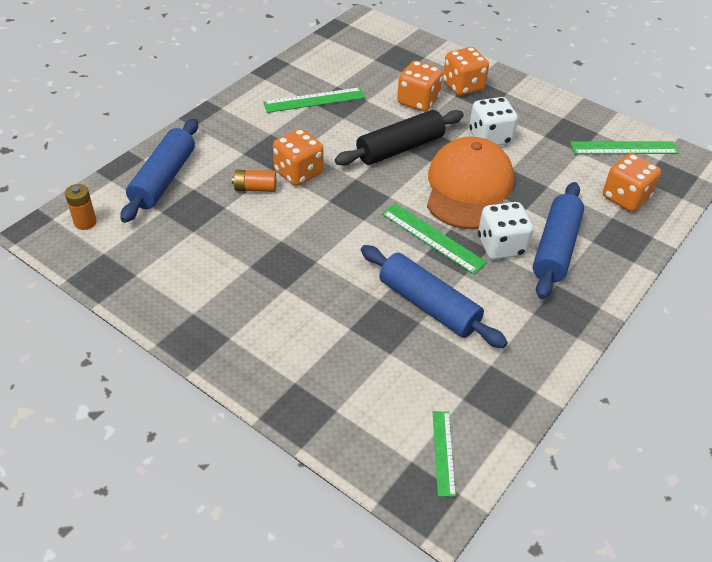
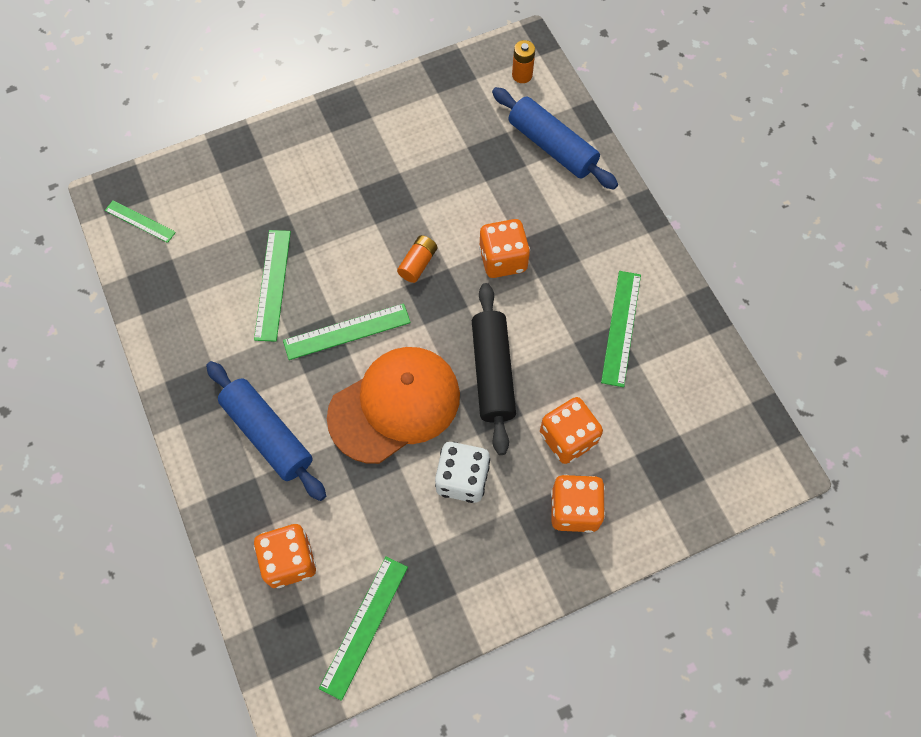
camera: 120 degrees right, 20 degrees up
orange battery [232,170,276,192] -> orange battery moved to [397,235,437,283]
blue rolling pin [361,245,508,348] -> green ruler [254,230,291,342]
orange cap [427,137,514,229] -> orange cap turned 75 degrees counterclockwise [327,347,460,464]
white dice [478,202,533,260] -> none

